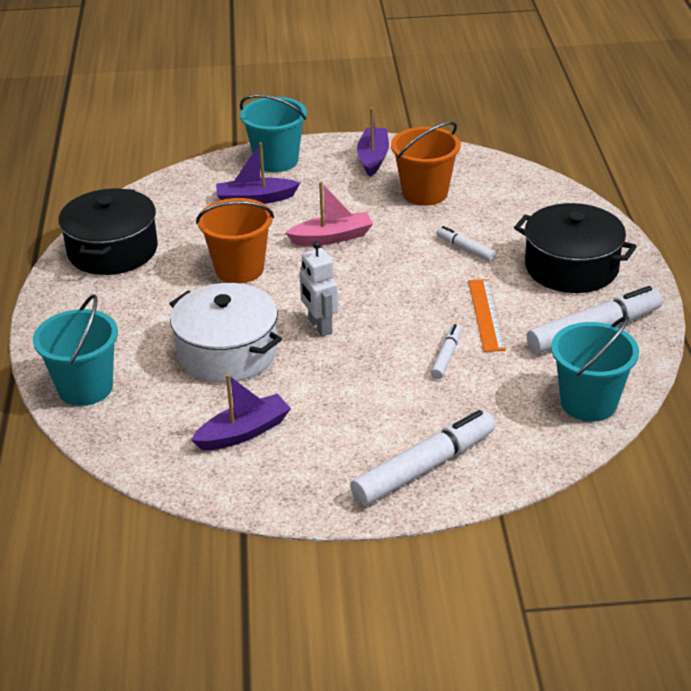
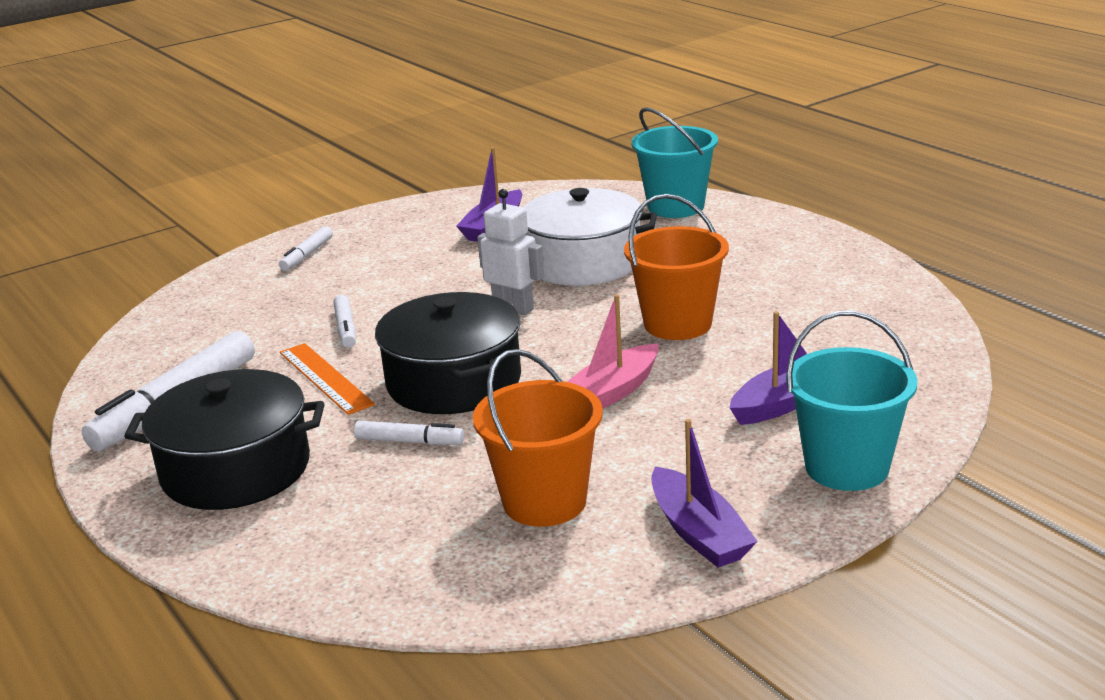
camera: 150 degrees right, 10 degrees down
black pot [59,188,158,275] -> black pot moved to [375,292,521,414]
white marker [350,410,495,506] -> white marker [279,226,333,271], size x0.50
turquoise bucket [551,316,639,422] -> none

